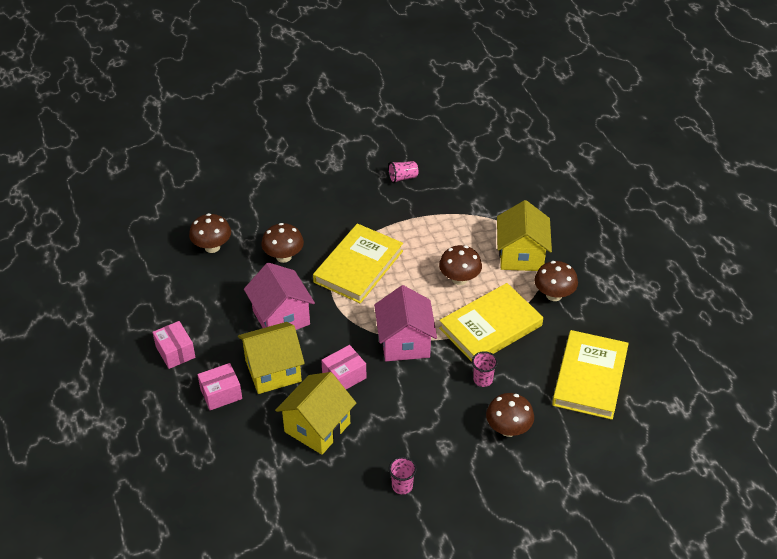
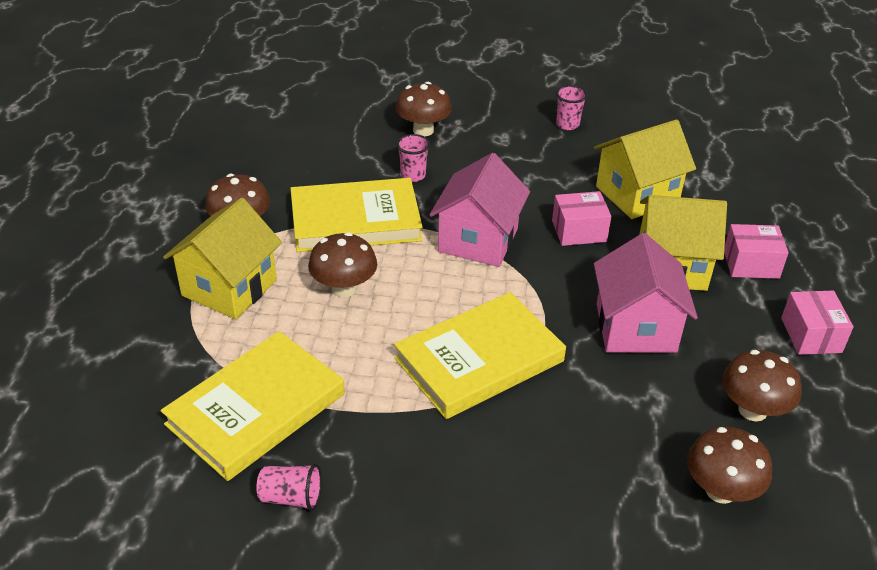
camera: 155 degrees left, 5 degrees down
brown mushroom [262,223,304,263] -> brown mushroom moved to [722,350,802,421]
yellow book [552,330,629,420] -> yellow book moved to [161,331,345,481]

